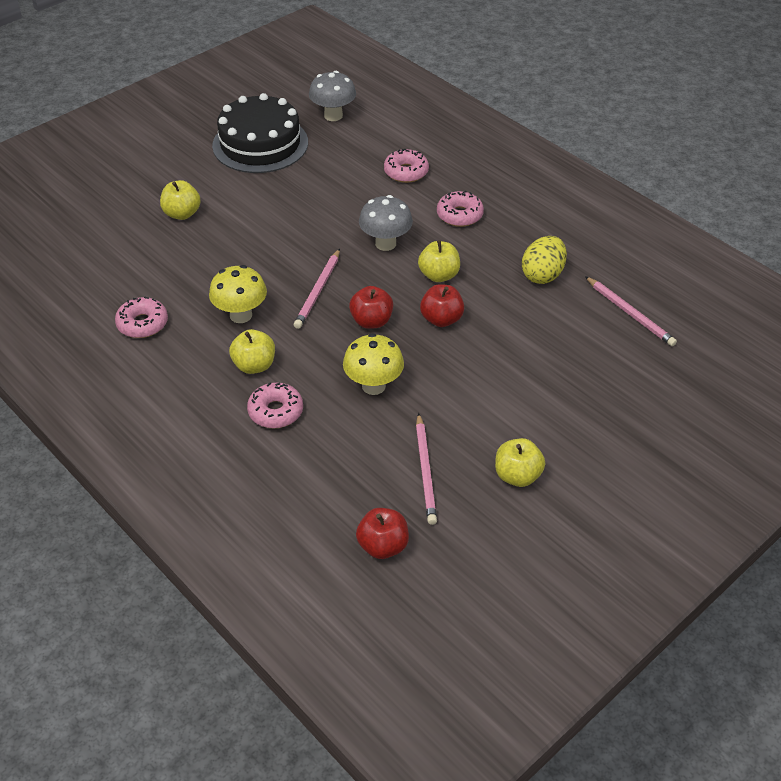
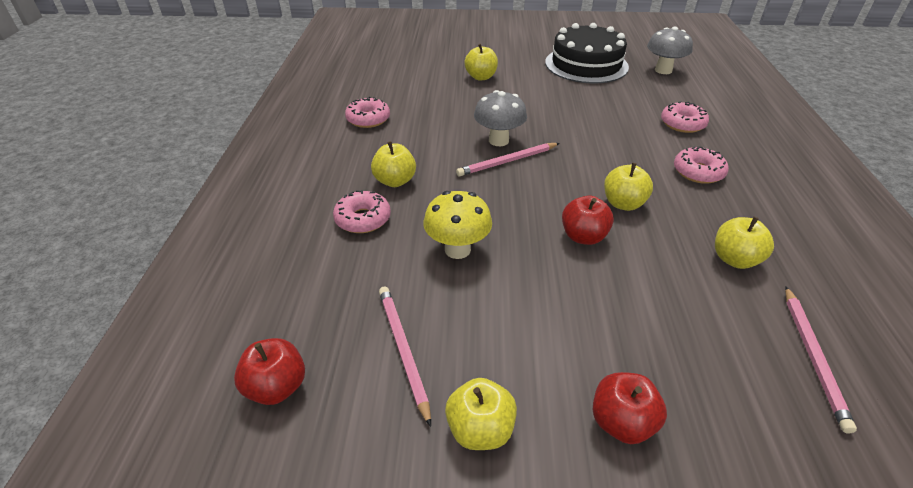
camera: 45 degrees right, 5 degrees down
yellow mushroom [209,265,267,323] -> none
red apple [349,286,393,329] -> red apple moved to [593,372,667,444]
grey mushroom [359,195,413,251] -> grey mushroom moved to [474,90,527,146]
pink pencil [416,413,437,525] -> pink pencil turned 120 degrees clockwise [379,286,431,427]
yellow egg [522,236,567,284] -> yellow apple [715,217,774,269]

